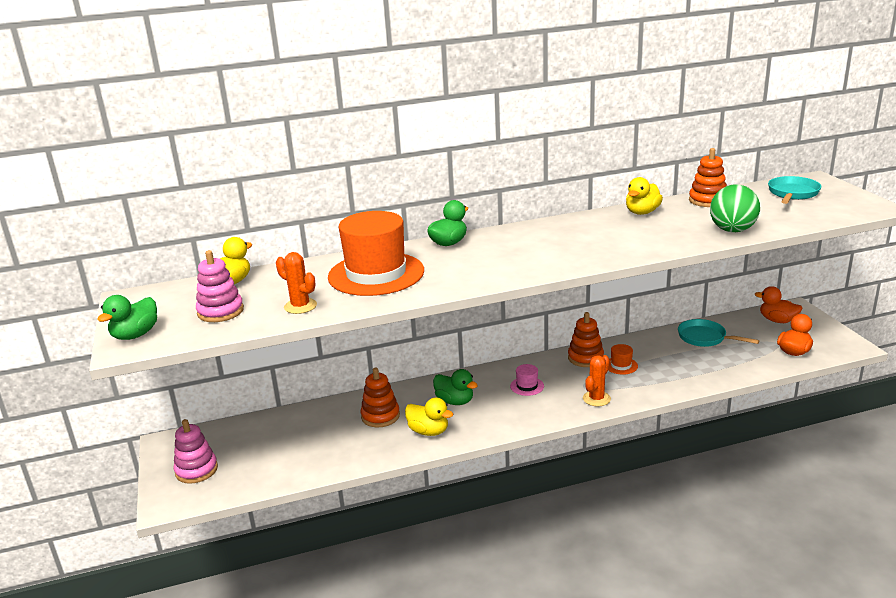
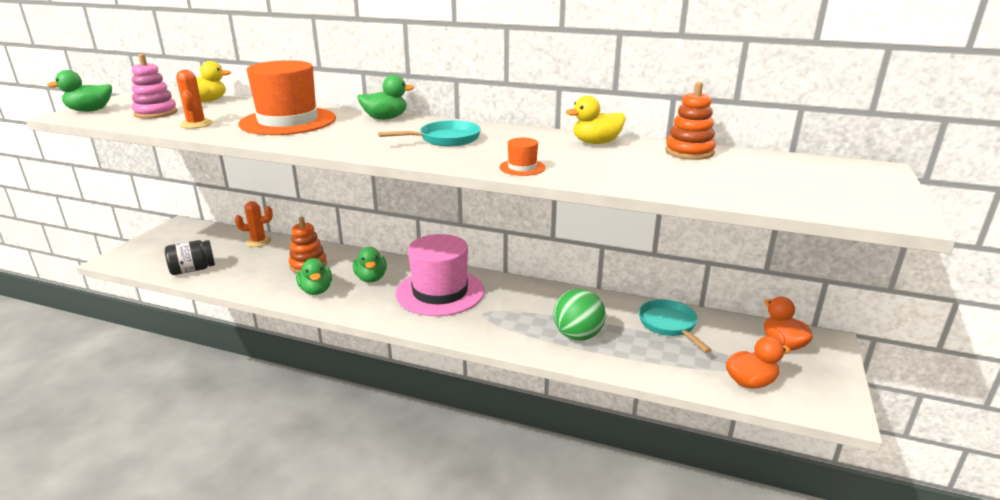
camera: 35 degrees right, 0 degrees up
pink stacking toy [173,419,218,484] -> none
yellow duck [405,398,453,436] -> green duck [296,258,332,295]
pink hat [510,364,544,396] -> pink hat [396,234,485,316], size x2.49
orange stacking toy [568,312,604,367] -> none
orange cactus [583,355,611,407] -> orange cactus moved to [235,201,273,247]
orange hat [608,344,638,375] -> orange hat moved to [499,138,546,176]
green ball [710,184,760,232] -> green ball moved to [553,289,606,341]
turquoise pan [768,176,821,204] -> turquoise pan moved to [378,120,481,146]
none -> black jar [165,240,215,275]

